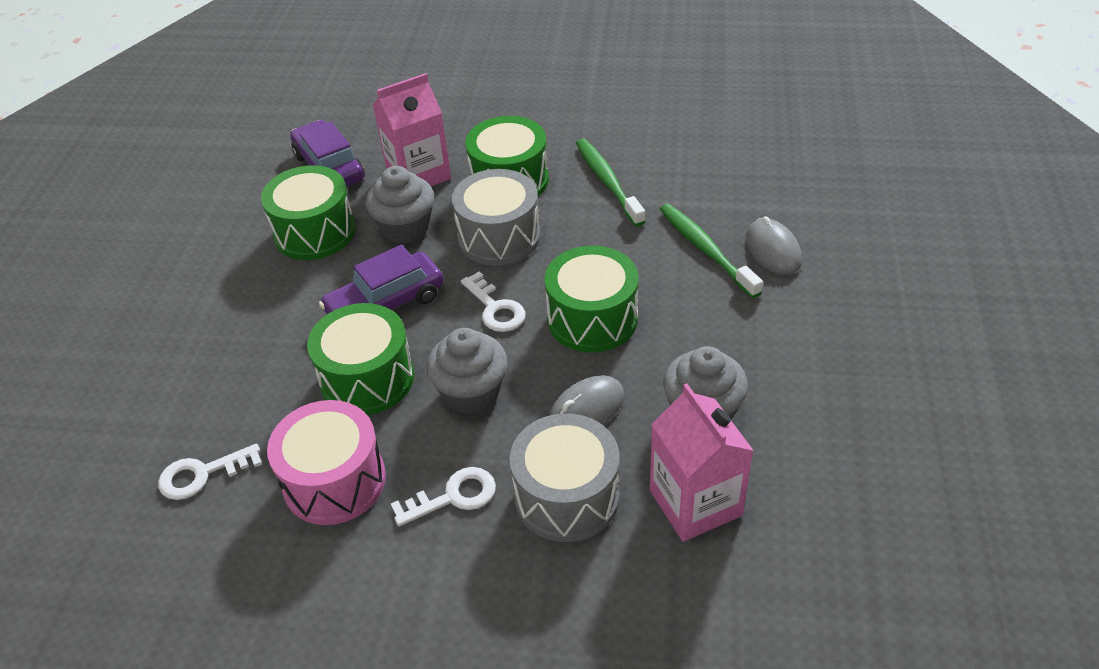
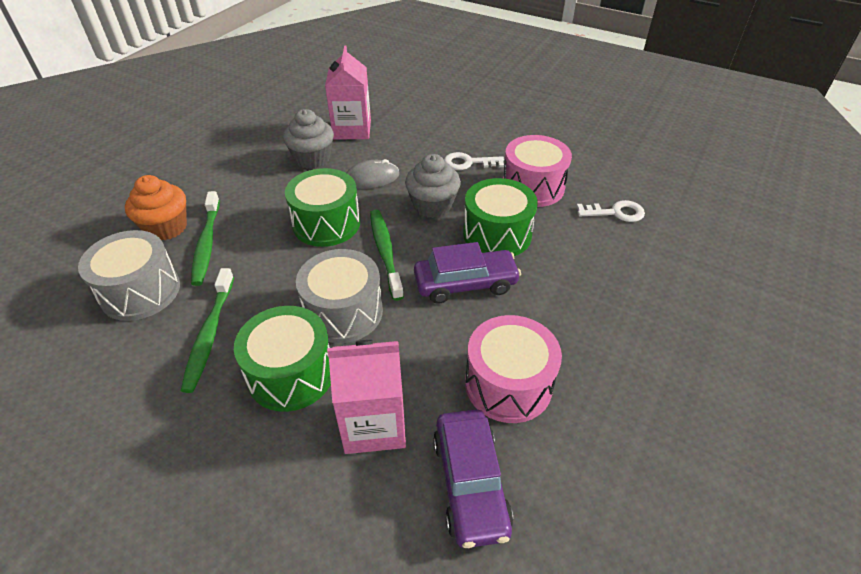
camera: 160 degrees left, 0 degrees up
green drum [261,165,356,260] -> pink drum [465,315,562,423]
grey cupcake [365,166,434,244] -> none
white key [461,271,526,332] -> green toothbrush [370,210,404,301]
grey drum [510,413,620,542] -> grey drum moved to [78,230,180,321]
grey mouse [746,216,802,275] -> orange cupcake [125,175,187,240]

